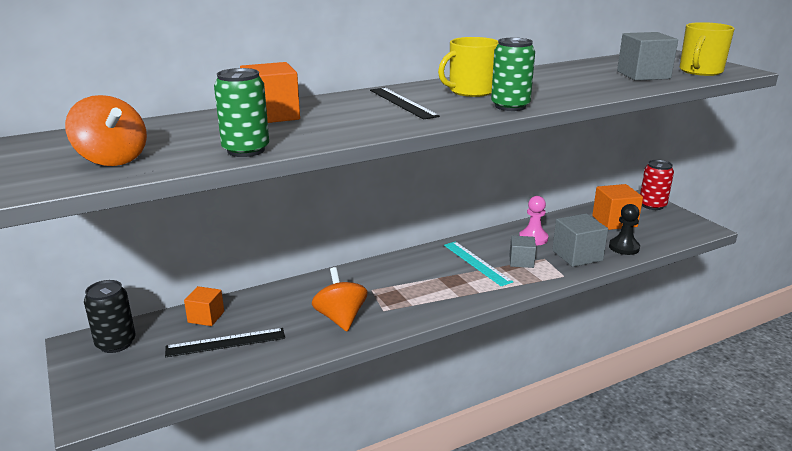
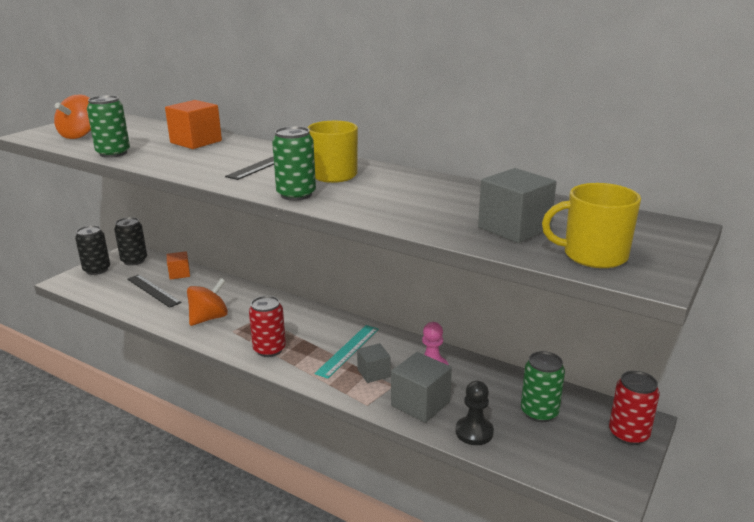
camera: 60 degrees right, 0 degrees up
orange cube [592,184,643,230] -> green can [521,351,565,422]
none -> black can [75,225,110,275]
none -> red can [249,296,286,357]

